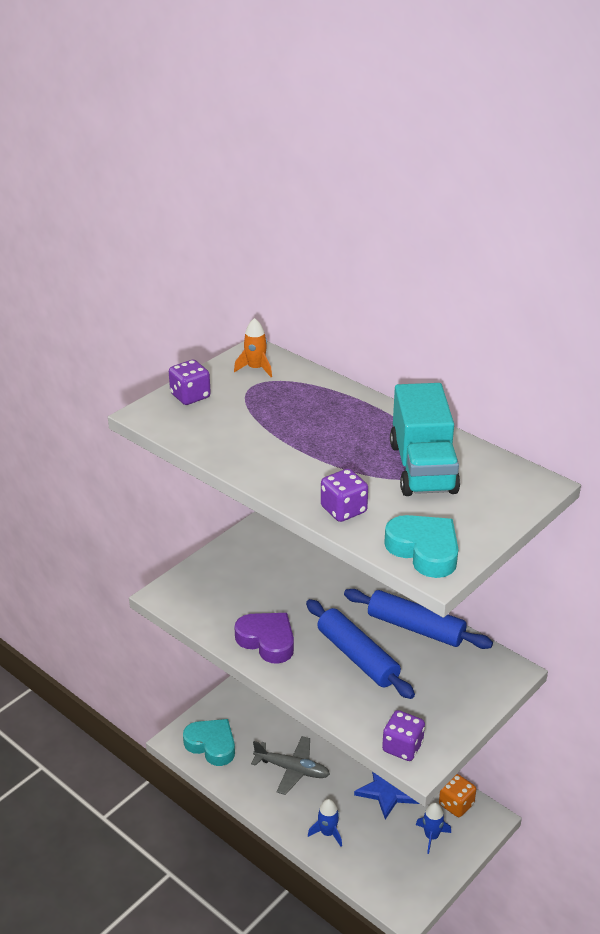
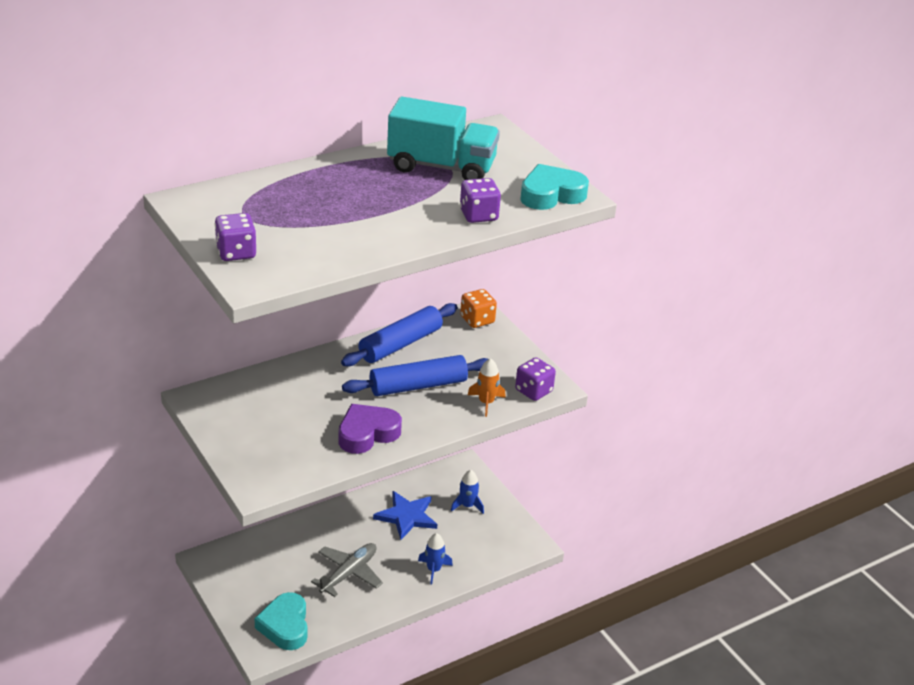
camera: 75 degrees left, 0 degrees up
turquoise heart [183,719,235,766] -> turquoise heart turned 60 degrees counterclockwise [254,592,308,650]
orange rocket [234,318,272,377] -> orange rocket moved to [468,358,506,417]
orange dice [439,774,476,817] -> orange dice moved to [460,289,497,328]

